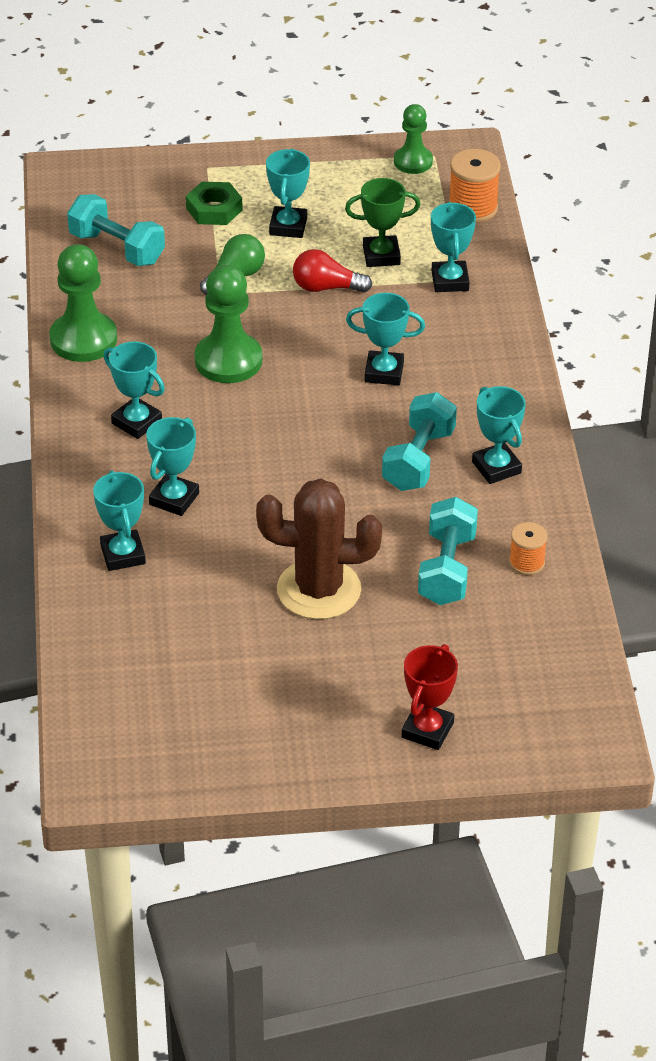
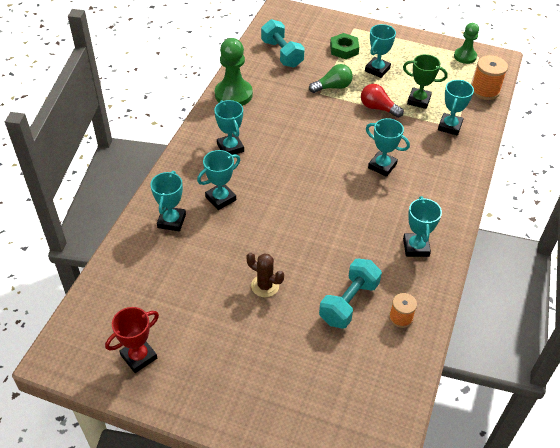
camera: 25 degrees right, 5 degrees up
green pawn [194,265,262,383] -> none
brown cactus [256,479,382,619] -> brown cactus [246,253,284,297], size x0.52
turquoise dumbbell [382,392,457,491] -> none
red trophy [401,644,458,750] -> red trophy moved to [105,307,159,373]

